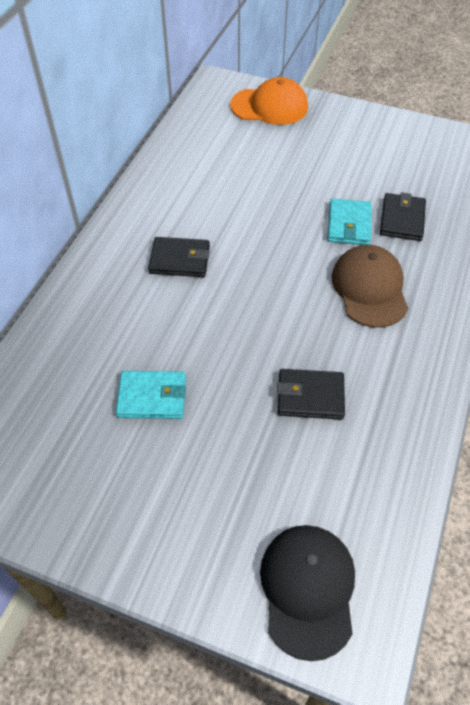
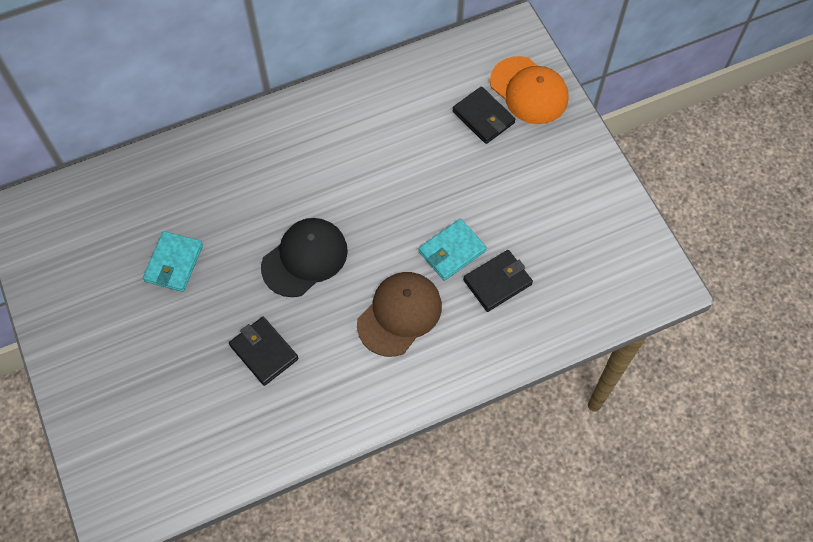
camera: 45 degrees right, 10 degrees up
turquoise wallet [116,371,186,419] -> turquoise wallet turned 60 degrees clockwise [143,231,203,292]
black wallet [148,237,210,277] -> black wallet moved to [452,87,515,144]
black cap [260,525,355,661] -> black cap moved to [261,218,348,297]

